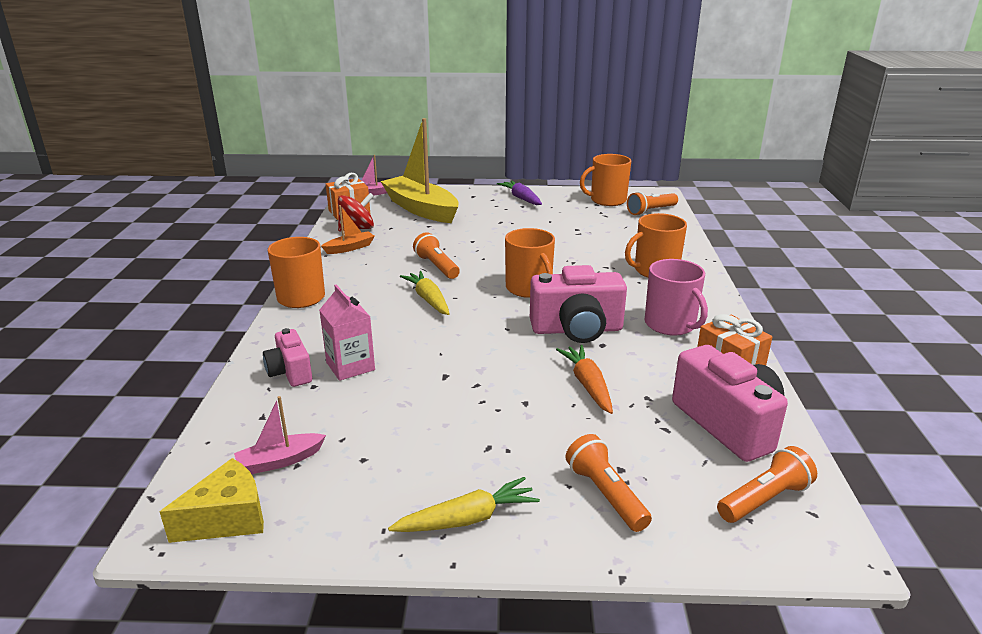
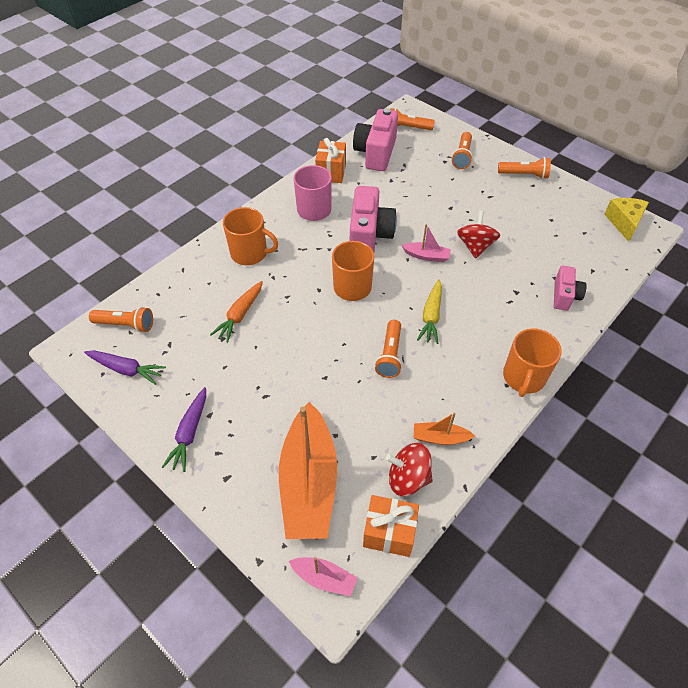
camera: 140 degrees left, 25 degrees up
yellow cheese [160,458,264,543] -> yellow cheese turned 90 degrees clockwise [604,198,649,242]
pink boat [234,396,326,474] -> pink boat moved to [401,224,451,262]
pink carton [320,284,375,381] -> none
yellow boat [380,118,459,223] -> orange boat [279,402,337,539]
yellow carrot [388,477,540,532] -> orange flashlight [498,157,551,179]
pink camera [530,265,627,343] -> pink camera turned 60 degrees clockwise [350,186,397,252]
orange carrot [556,345,613,414] -> orange carrot moved to [210,281,263,342]
orange mug [580,154,631,206] -> purple carrot [84,350,166,385]
none -> red spinning top [457,211,500,259]

